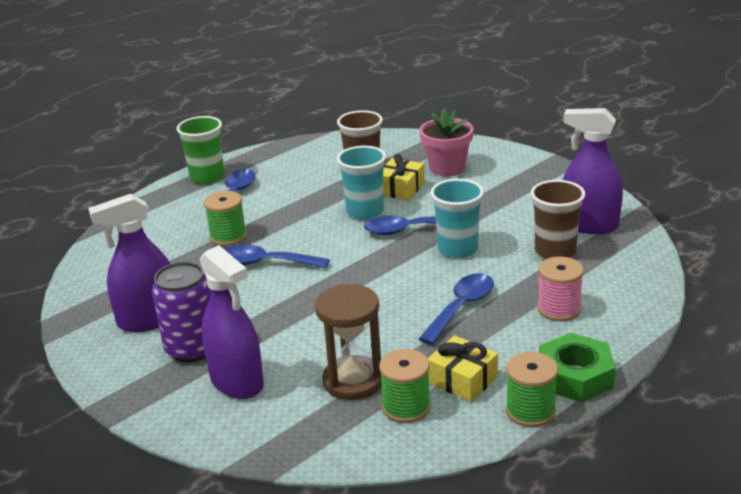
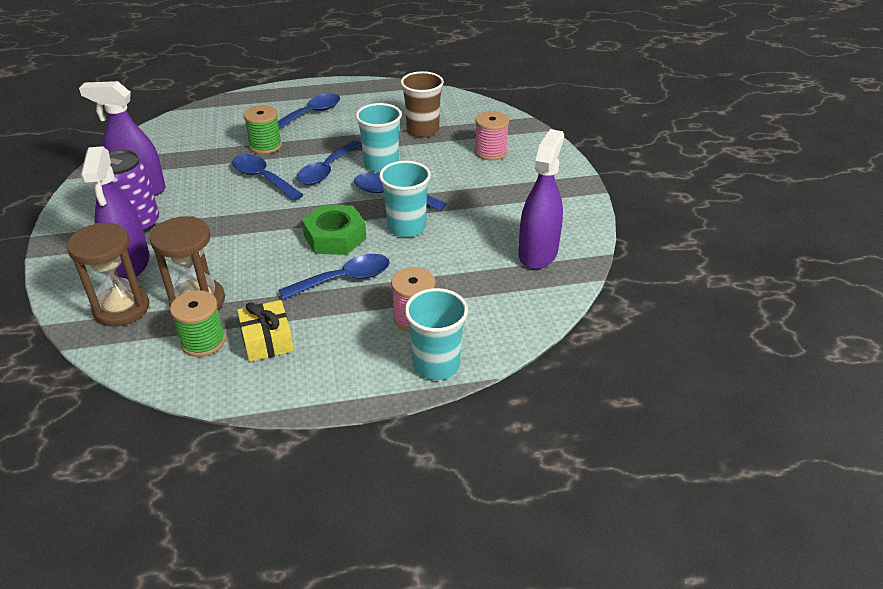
camera: 30 degrees right, 10 degrees up
green cup [176,116,224,184] -> none
yellow gift [383,154,425,200] -> none
pink flower pot [420,108,474,176] -> pink spool [474,111,509,160]
green spool [506,352,558,427] -> none
brown cup [531,180,586,259] -> none
green nut [539,333,616,402] -> green nut moved to [302,205,366,255]
purple spray bottle [563,108,623,234] -> purple spray bottle turned 60 degrees clockwise [518,129,564,269]
none -> brown hourglass [67,223,149,327]
none -> blue spoon [297,141,362,185]
none -> turquoise cup [405,288,468,380]

